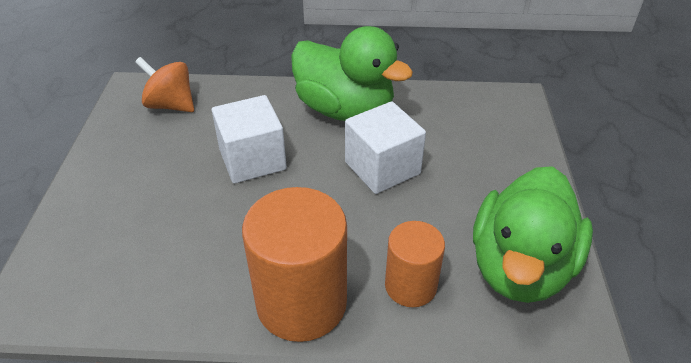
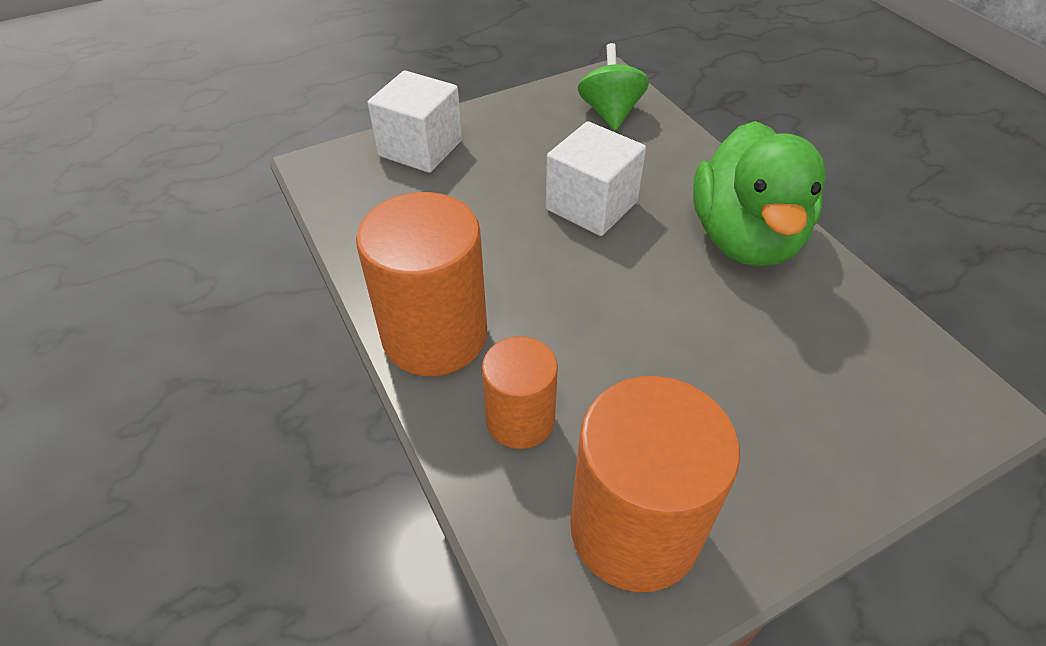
camera: 60 degrees right, 5 degrees up
orange spinning top [135,57,194,112] -> green spinning top [578,43,649,131]
white cube [345,101,426,194] -> white cube moved to [368,70,462,173]
green duck [473,166,593,303] -> orange cylinder [570,376,740,592]

